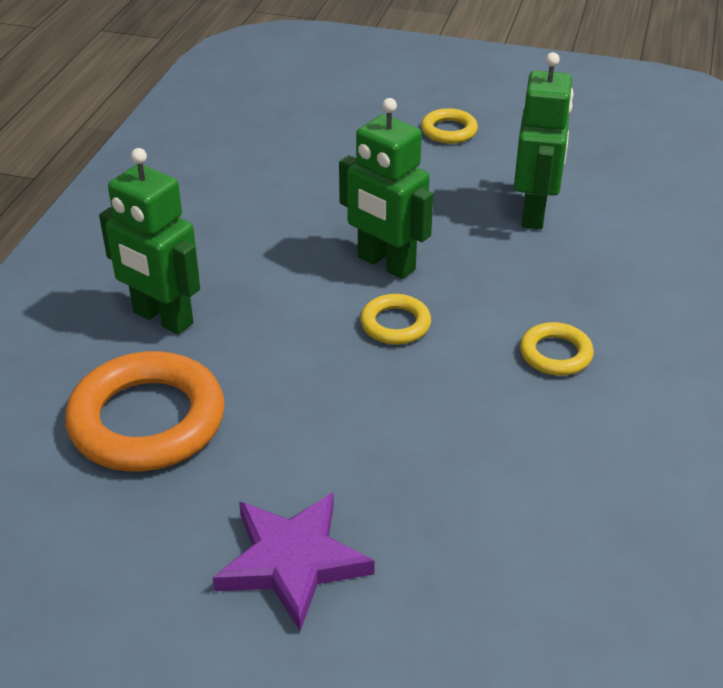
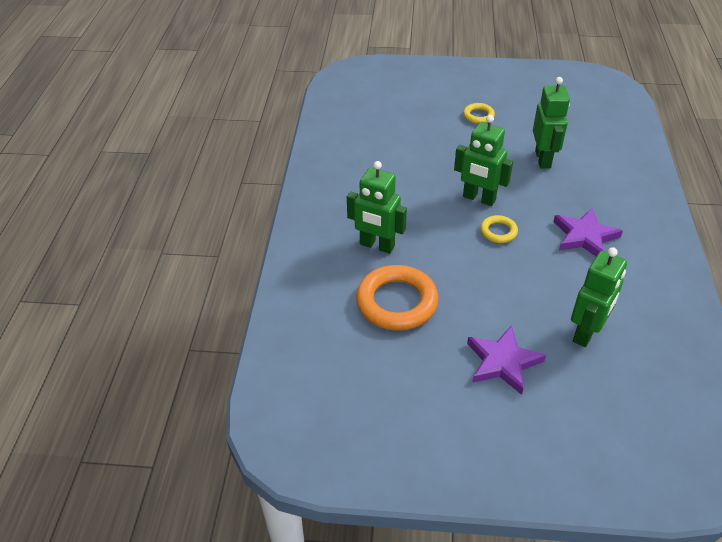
camera: 10 degrees left, 5 degrees up
yellow ring [520,322,594,376] -> purple star [553,208,623,256]
none -> green robot [571,247,627,347]

